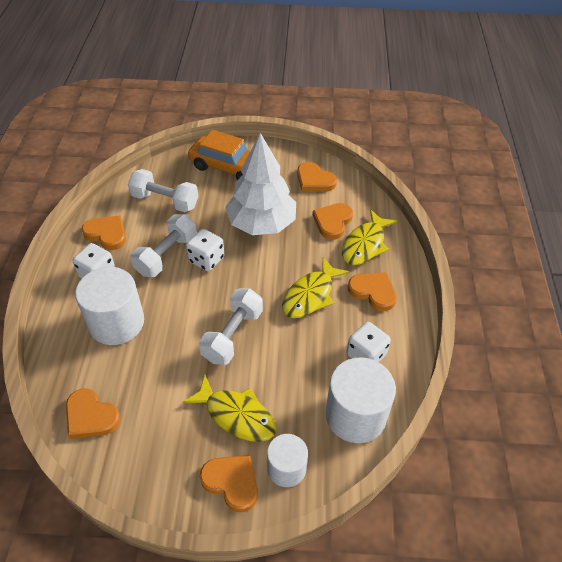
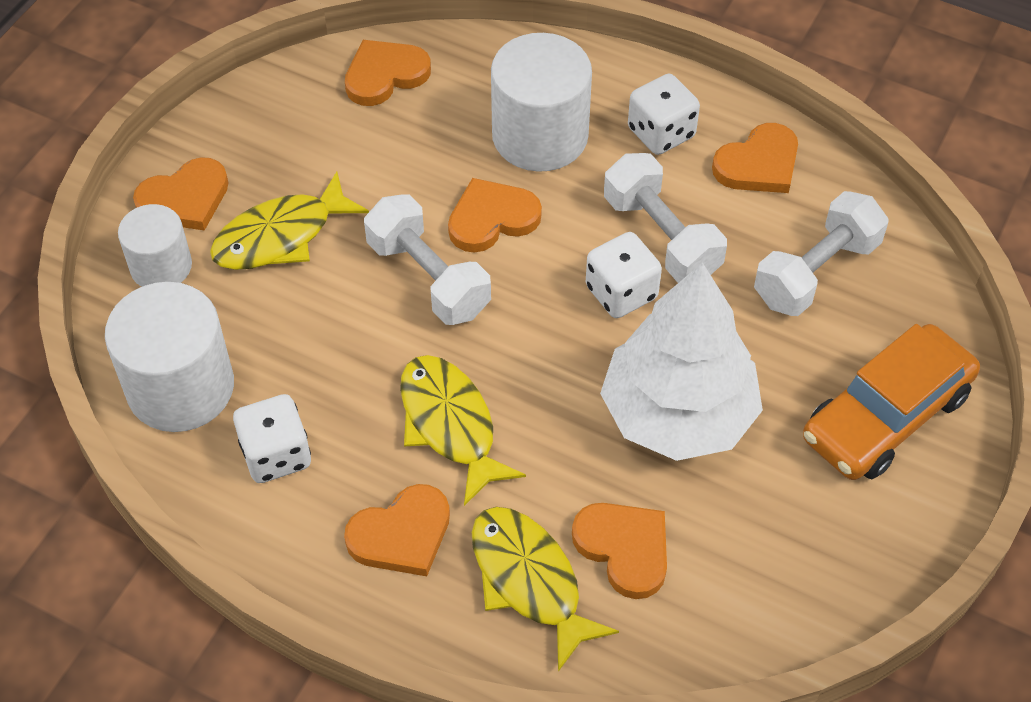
camera: 115 degrees right, 5 degrees up
orange heart [297,162,337,192] -> orange heart moved to [448,178,542,253]

